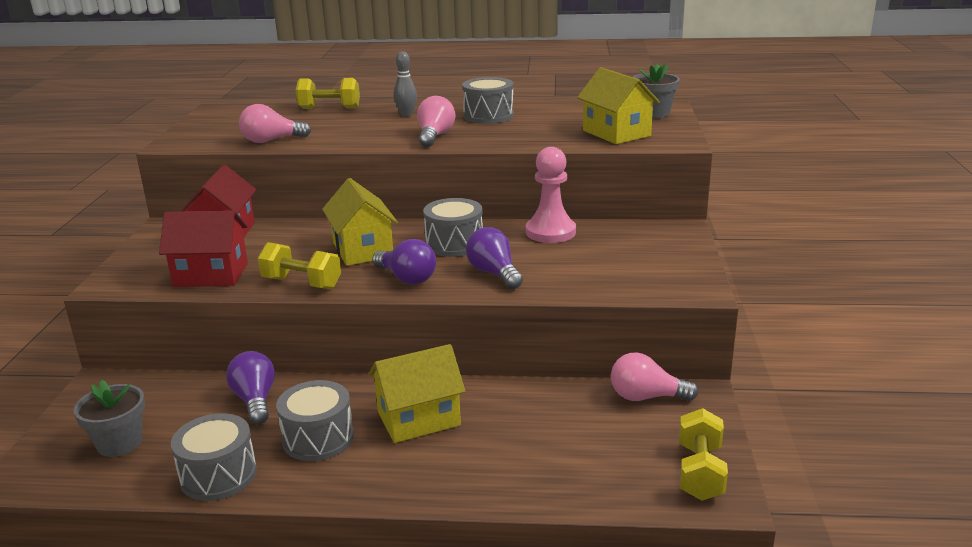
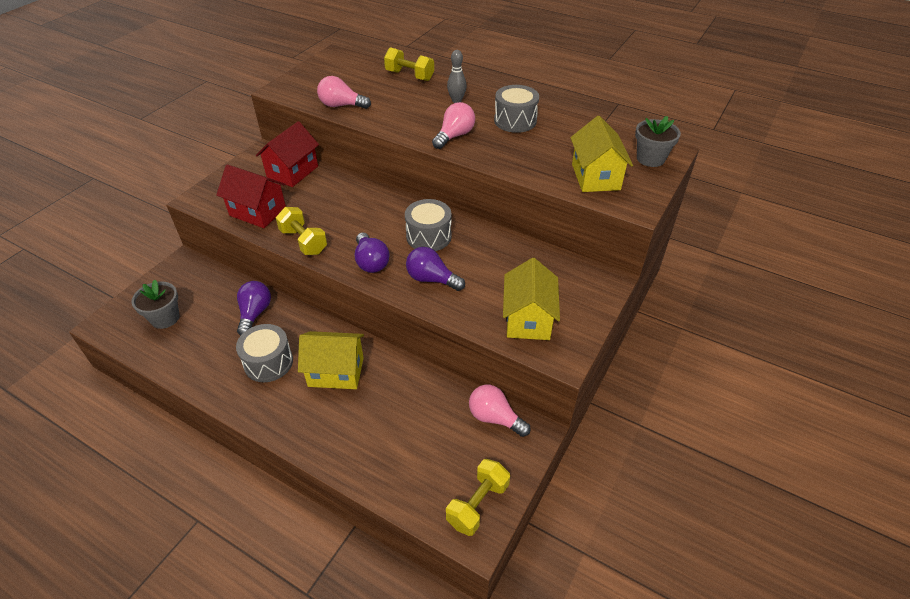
camera: 25 degrees right, 20 degrees up
grey drum [171,413,257,501] -> none
yellow house [322,178,398,266] -> yellow house moved to [503,258,560,340]
purple light bulb [466,227,523,289] -> purple light bulb turned 60 degrees counterclockwise [406,247,465,291]
pink pawn [526,147,576,243] -> none

